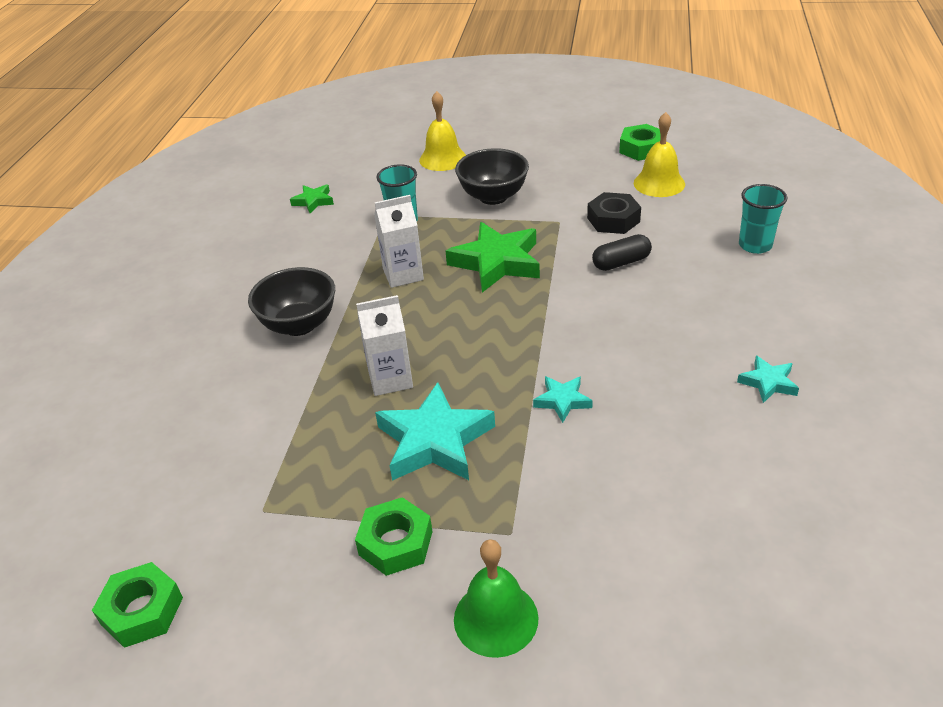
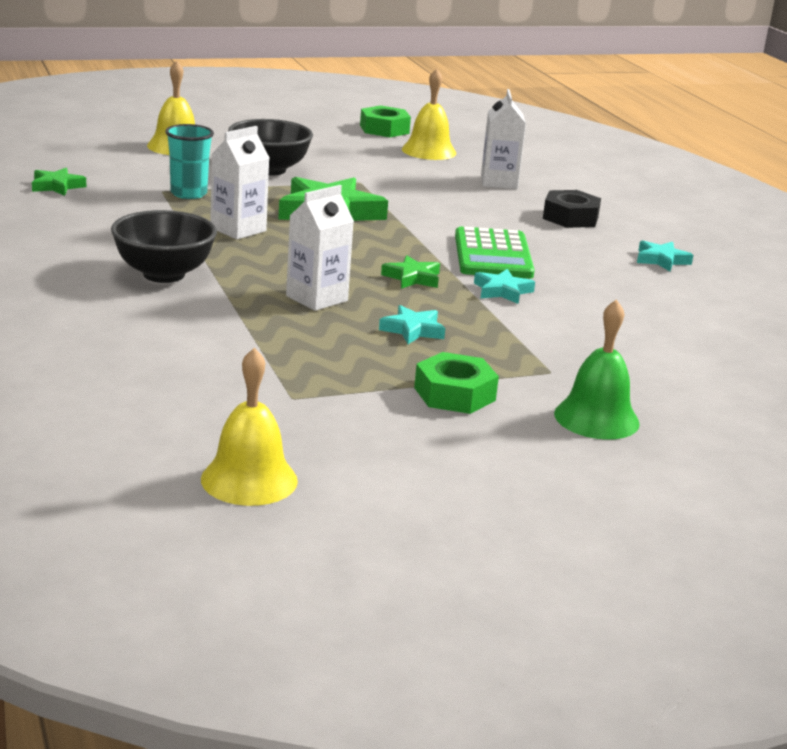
camera: 35 degrees left, 15 degrees down
green nut [92,562,183,648] -> yellow bell [201,348,298,506]
turquoise star [375,382,495,481] -> turquoise star [379,305,445,344], size x0.50
black nut [587,192,641,234] -> black nut moved to [543,190,601,228]
black capsule [592,234,652,271] -> none
turquoise cup [739,184,787,254] -> none
none -> green star [381,255,440,289]
none -> green calculator [455,227,535,279]
none -> white carton [481,89,526,189]

